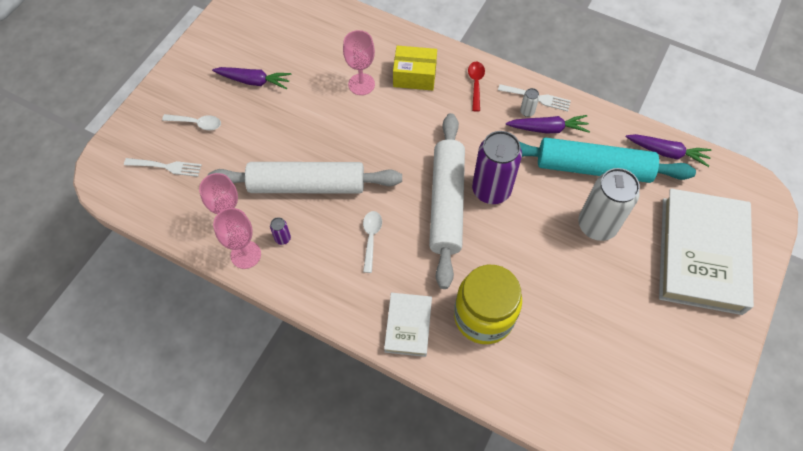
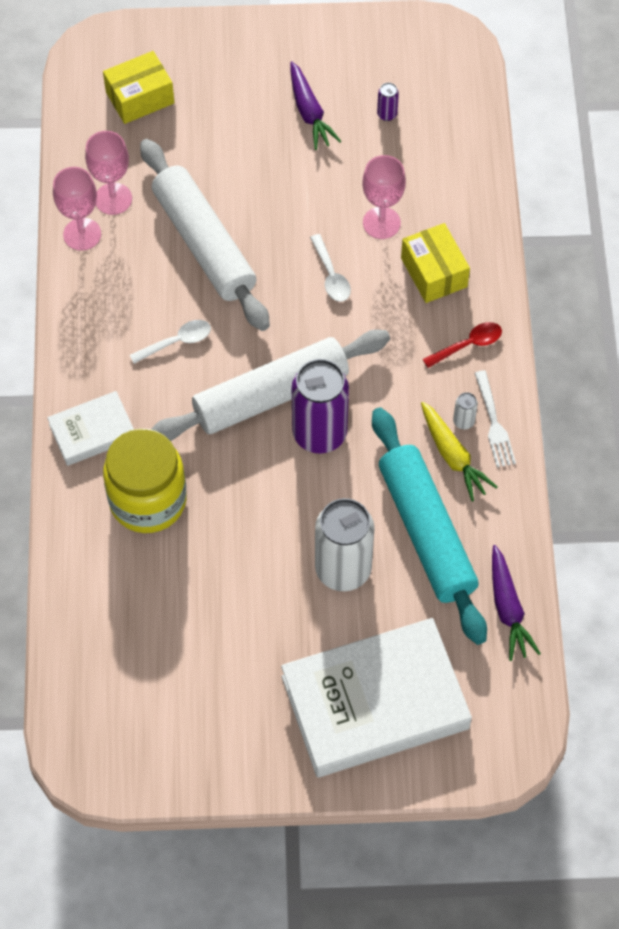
camera: 60 degrees right, 0 degrees up
white fork [124,158,202,177] -> yellow box [103,51,174,124]
white spoon [162,114,221,130] -> white spoon moved to [310,234,351,302]
purple can [270,217,291,245] -> purple can moved to [377,83,399,121]
purple carrot [506,115,590,133] -> yellow carrot [421,402,497,502]

